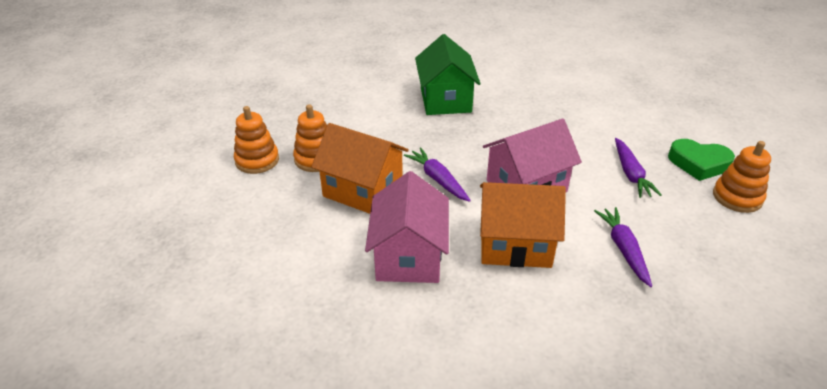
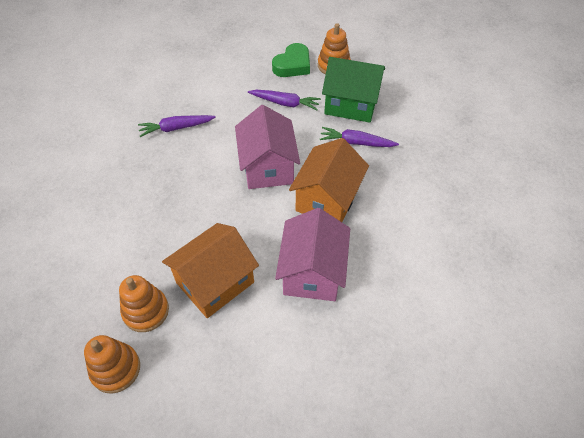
camera: 70 degrees left, 15 degrees up
pink house [365,171,449,283] -> pink house turned 75 degrees clockwise [275,208,350,301]
purple carrot [404,148,471,202] -> purple carrot moved to [138,115,216,137]
green house [415,34,481,115] -> green house moved to [322,57,385,123]

